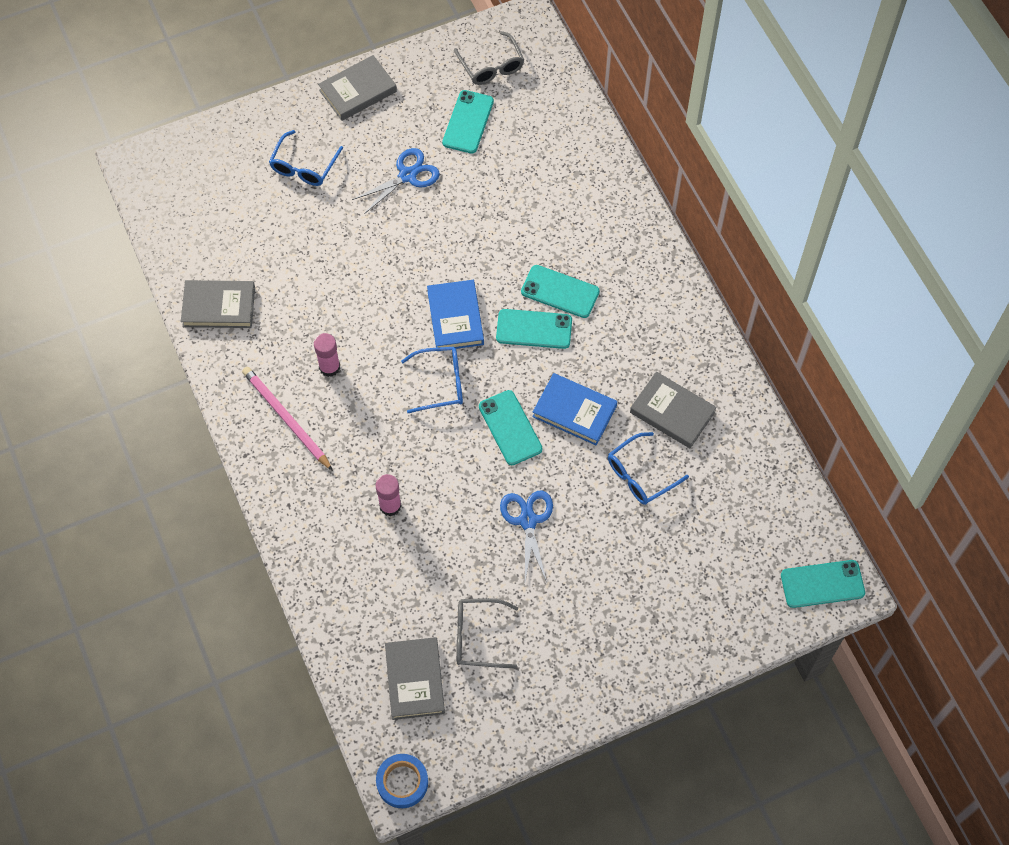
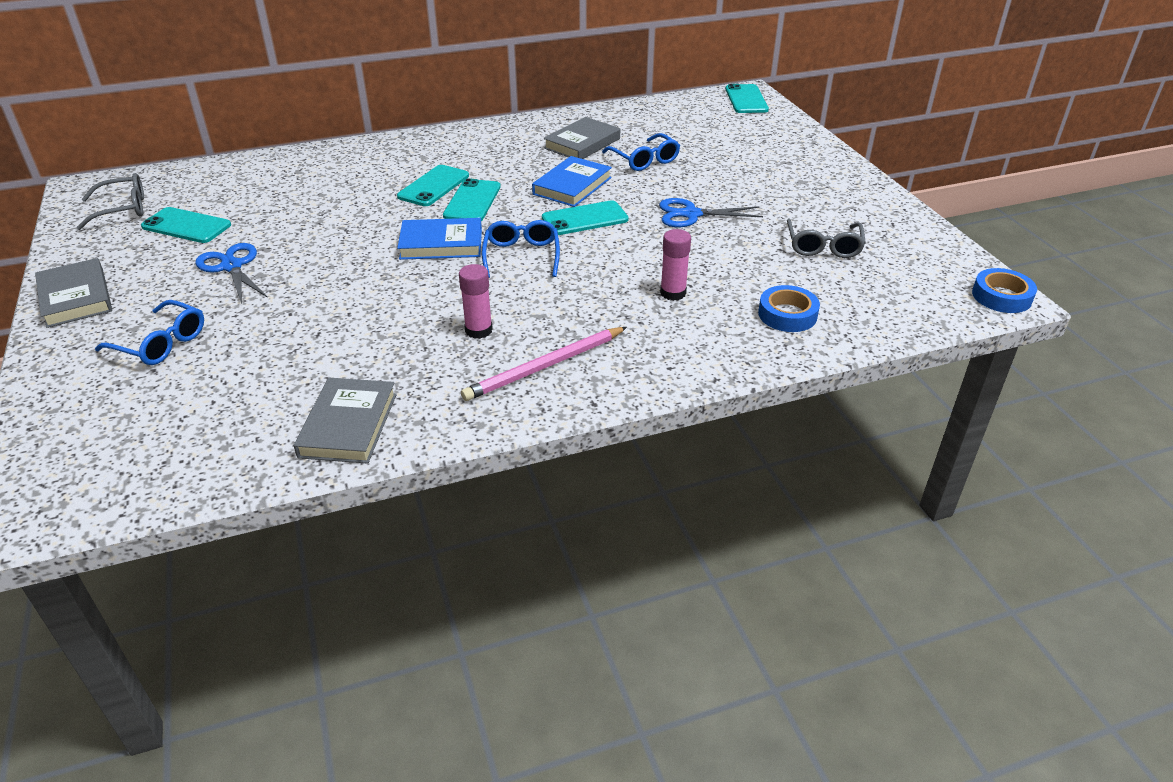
camera: 85 degrees left, 25 degrees down
grey book [385,637,445,720] -> none
none -> blue tape [758,285,820,332]

